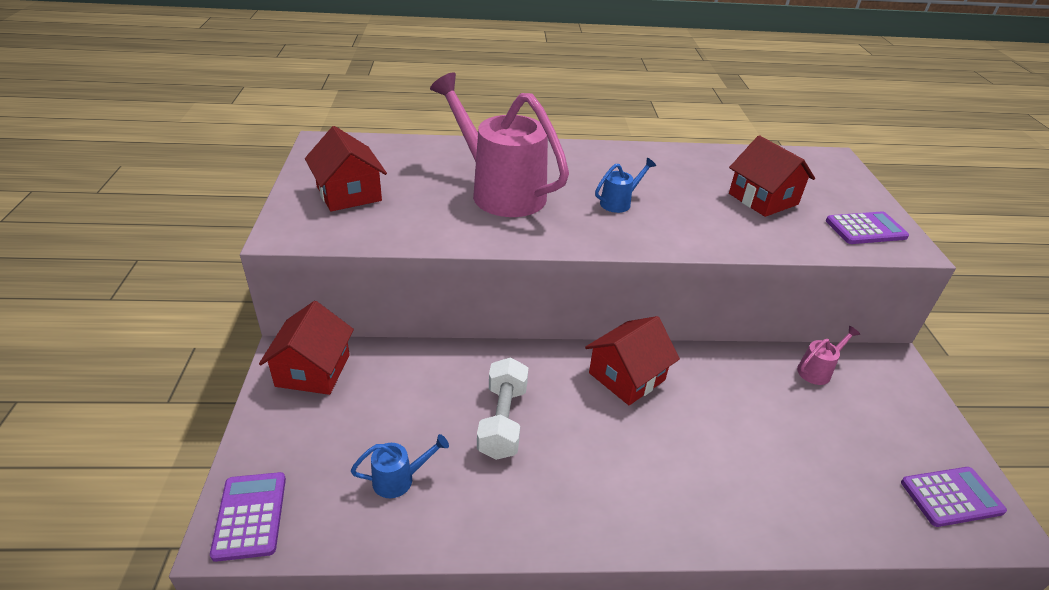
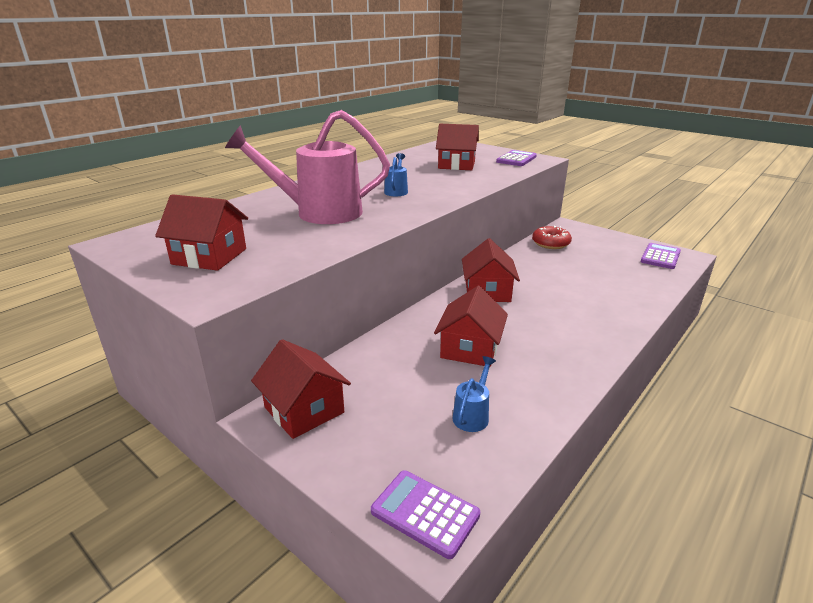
camera: 45 degrees left, 10 degrees down
white dumbbell [477,357,528,460] -> red house [434,286,508,367]
pink watering can [797,326,860,385] -> red donut [532,226,572,249]

